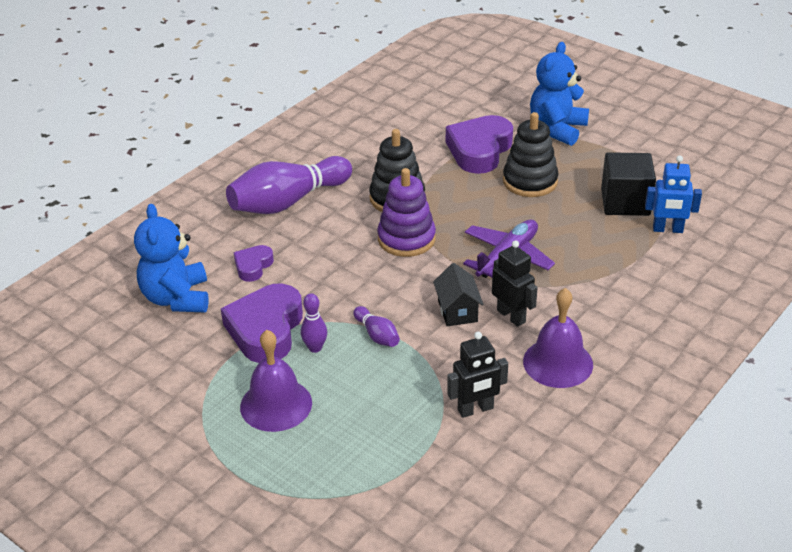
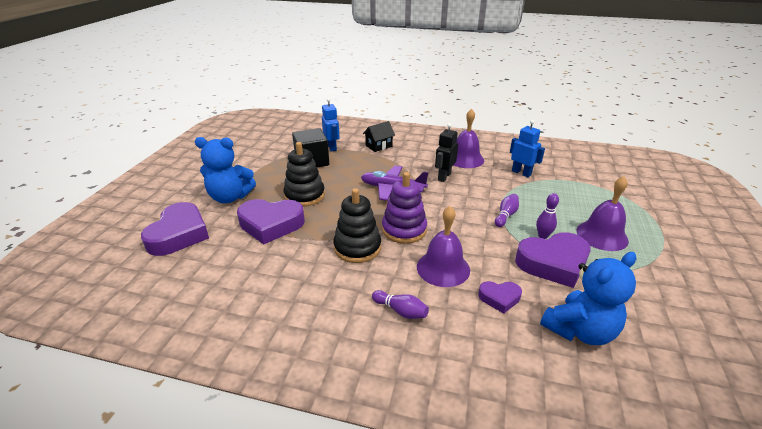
camera: 115 degrees left, 5 degrees down
purple bowling pin [226,156,352,214] -> purple bowling pin [372,290,429,319], size x0.45
black house [433,263,484,326] -> black house moved to [363,121,395,152]
black robot [447,332,508,418] -> blue robot [510,120,545,177]
none -> purple heart [141,202,209,256]
none -> purple bell [417,206,470,287]

